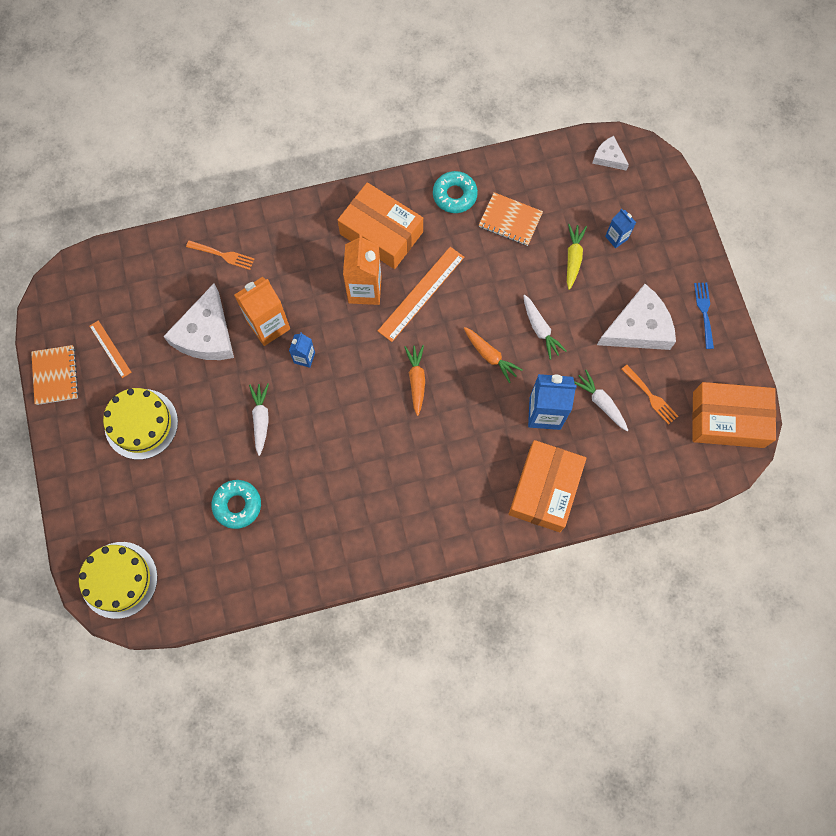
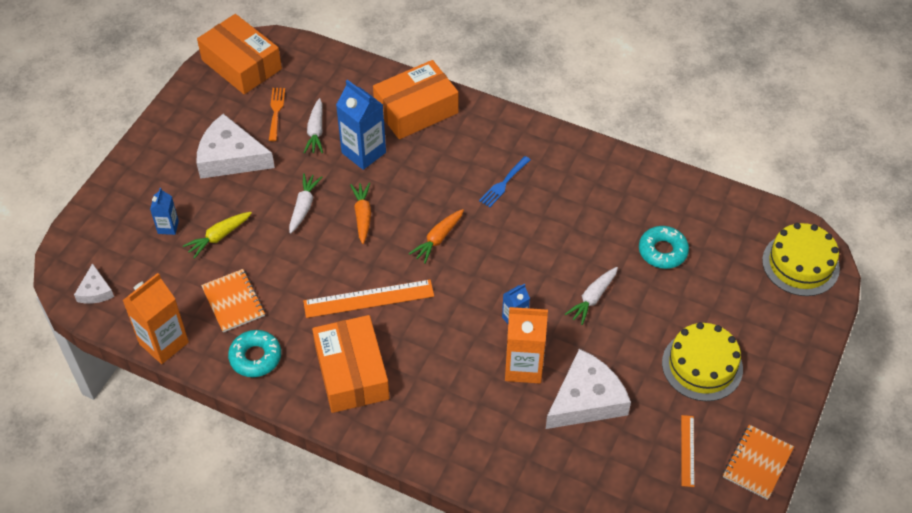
camera: 140 degrees left, 20 degrees down
orange fork [186,240,254,270] -> none
orange carton [343,234,382,305] -> orange carton moved to [122,273,189,364]
blue fork [694,282,714,349] -> blue fork moved to [479,156,530,207]

